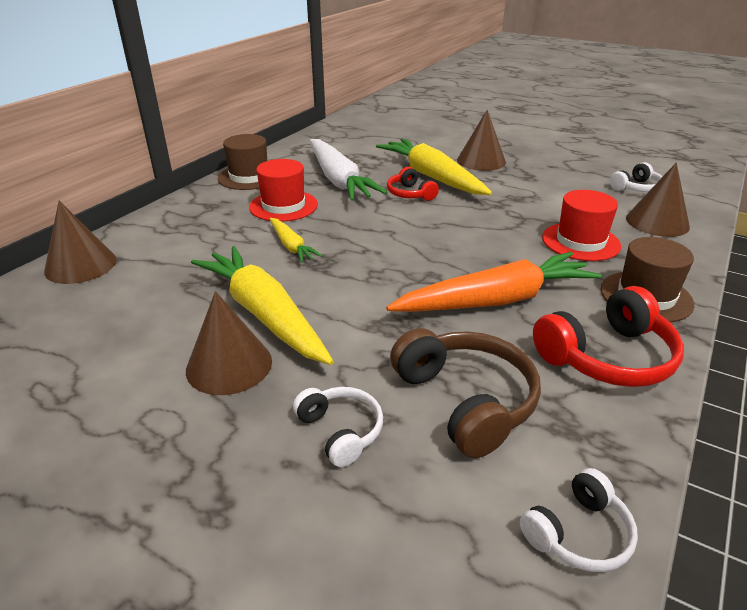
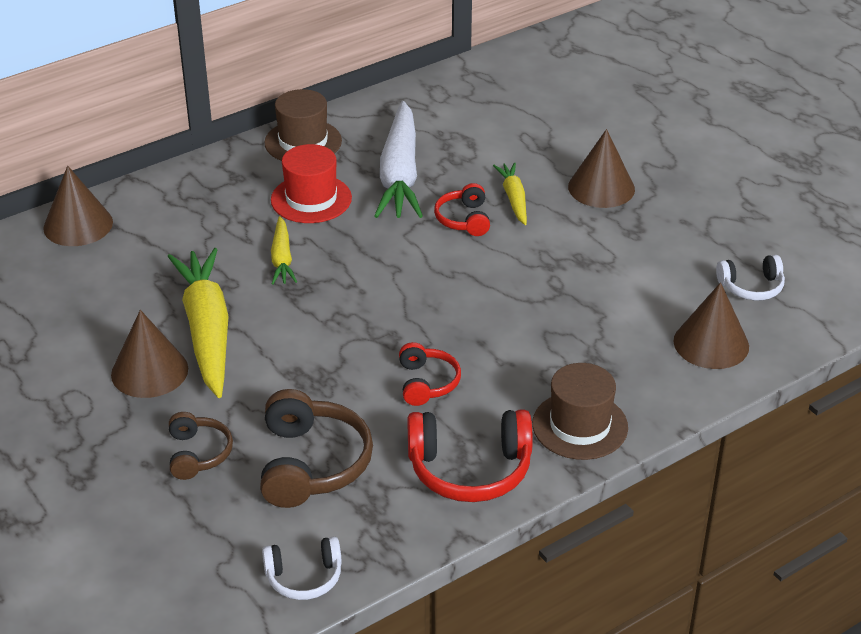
camera: 25 degrees right, 5 degrees up
white headphones [293,387,383,467] -> brown headphones [169,412,233,480]
yellow carrot [376,138,492,195] -> yellow carrot [493,162,527,225], size x0.51
orange carrot [386,252,601,312] -> red headphones [399,342,461,406]
red hat [542,190,621,261] -> none

